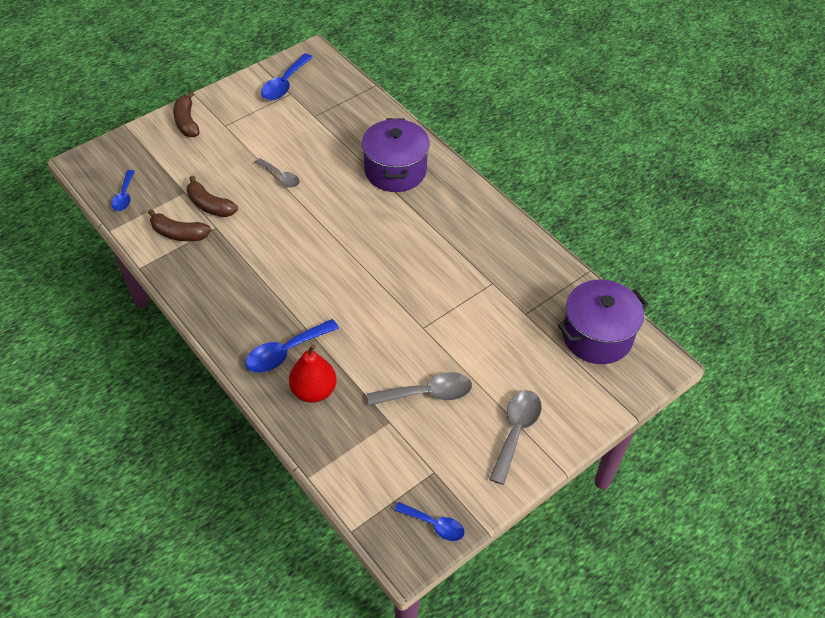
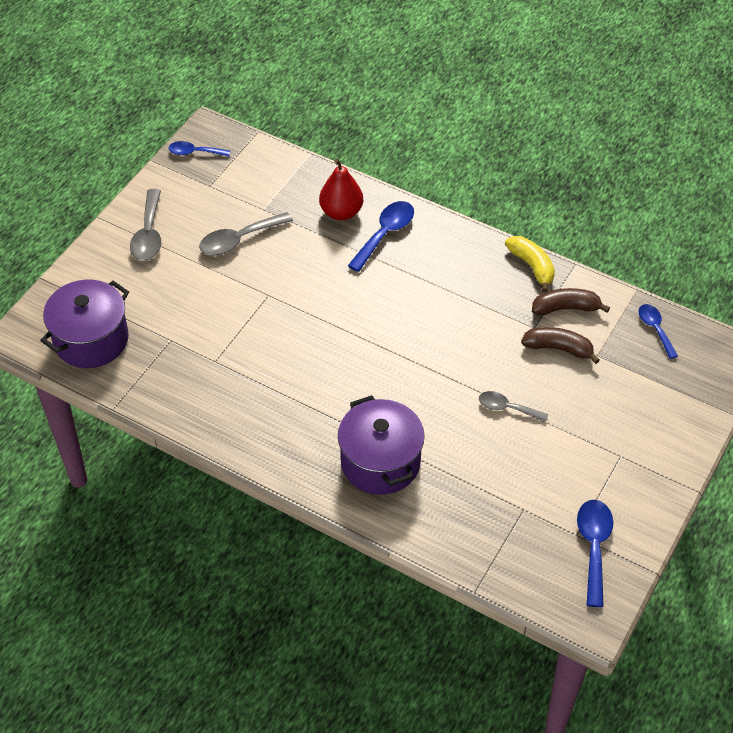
camera: 160 degrees right, 0 degrees up
brown banana [173,91,200,137] -> none
none -> yellow banana [505,236,555,292]

